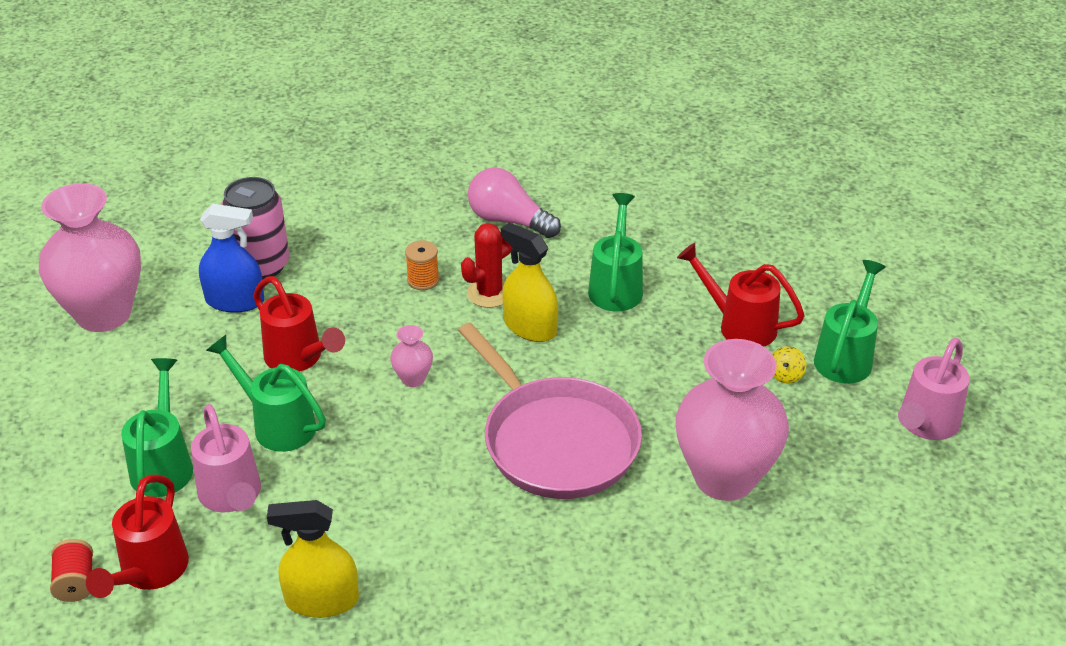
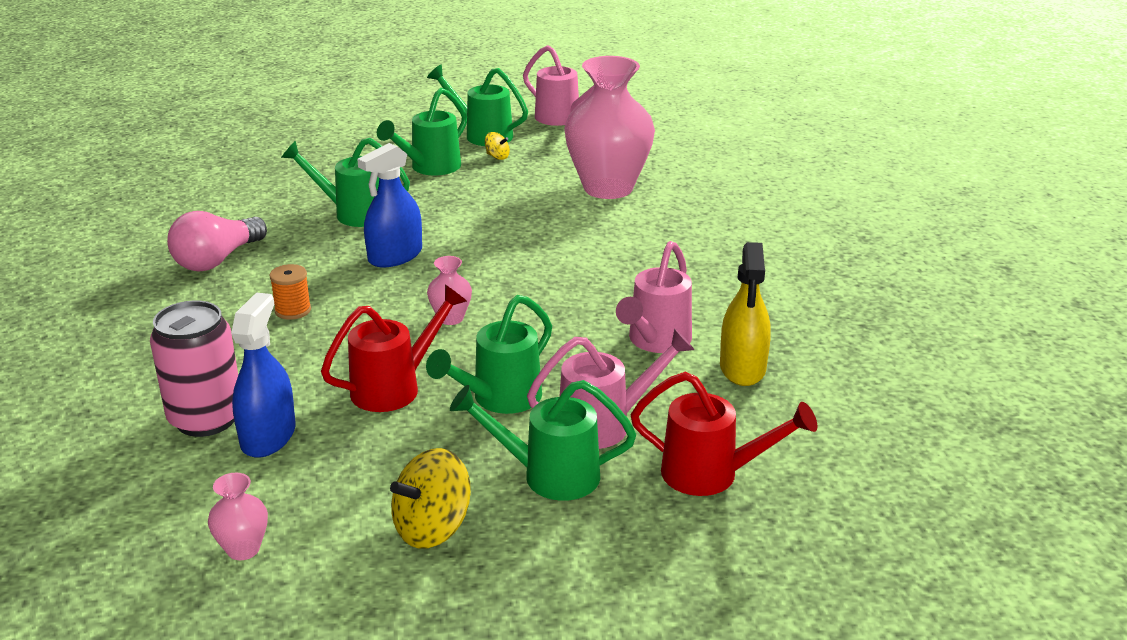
camera: 85 degrees left, 10 degrees down
pink vase [39,183,141,332] -> pink vase [208,473,268,560], size x0.42
red spool [50,539,93,602] -> none
pink pan [458,323,642,499] -> none
red cactus [461,223,513,308] -> none
yellow spray bottle [501,223,558,342] -> blue spray bottle [357,143,422,267]
red watering can [677,243,805,346] -> green watering can [377,88,467,176]
none -> yellow spinning top [390,448,471,549]
none -> pink watering can [616,241,692,353]

